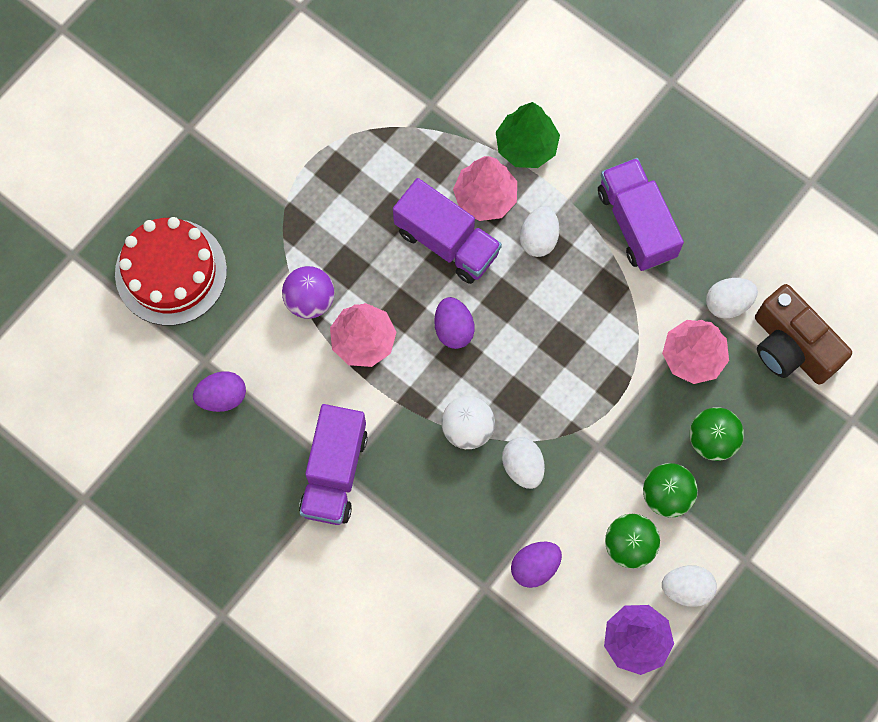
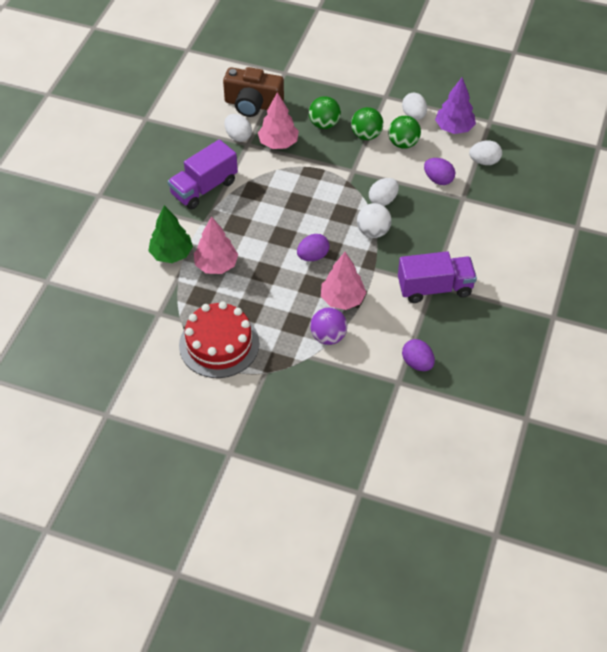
camera: 110 degrees left, 20 degrees down
red cake [115,217,227,326] -> red cake moved to [179,301,259,378]
purple truck [393,178,502,284] -> none
white egg [520,206,559,257] -> white egg moved to [469,140,502,165]
brown camera [755,284,852,384] -> brown camera turned 75 degrees clockwise [223,67,284,117]

